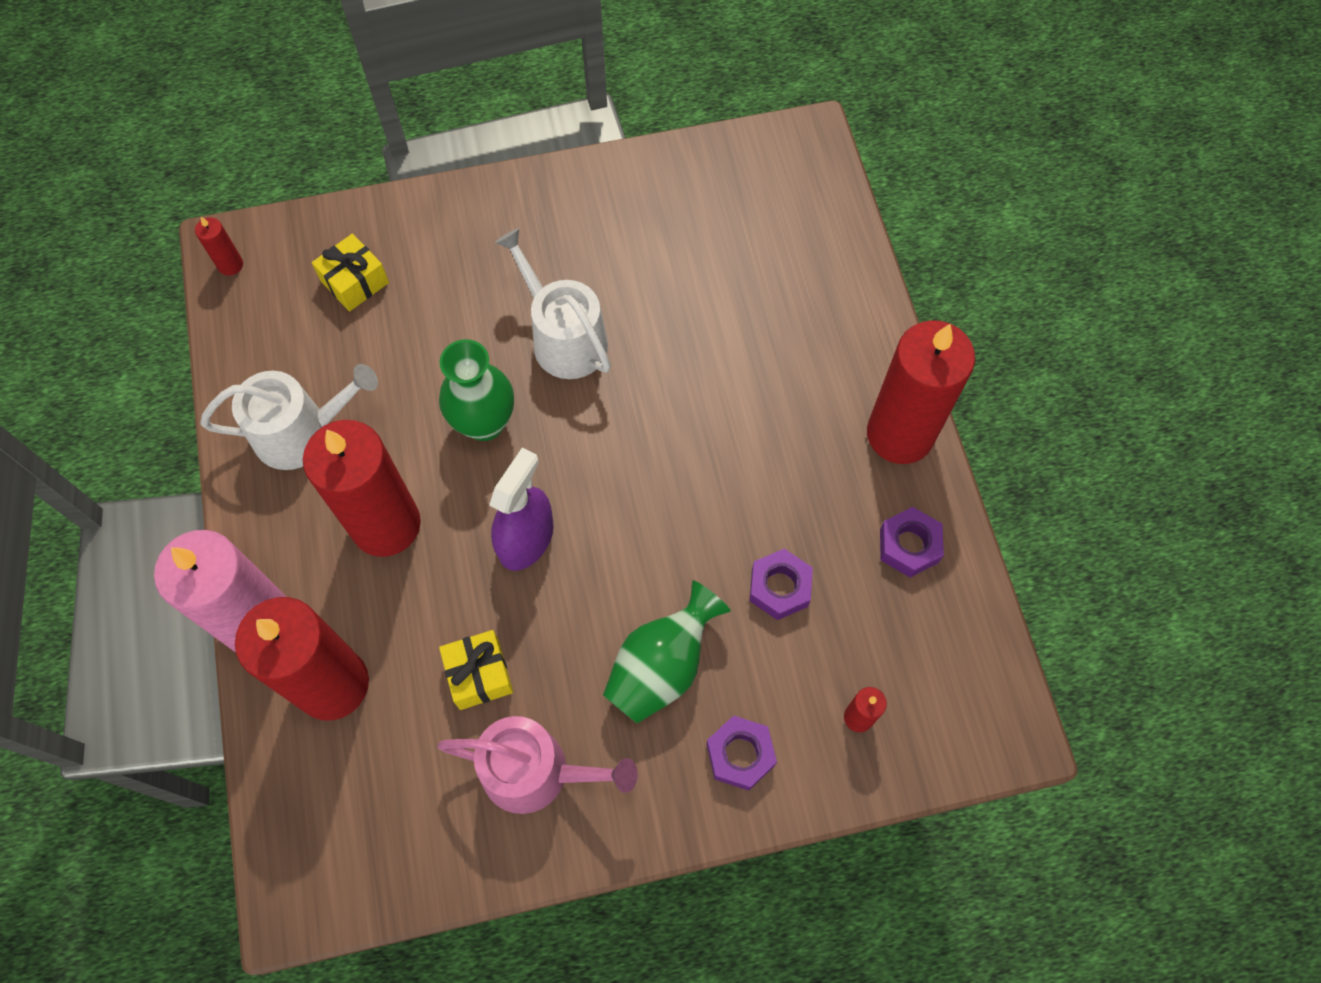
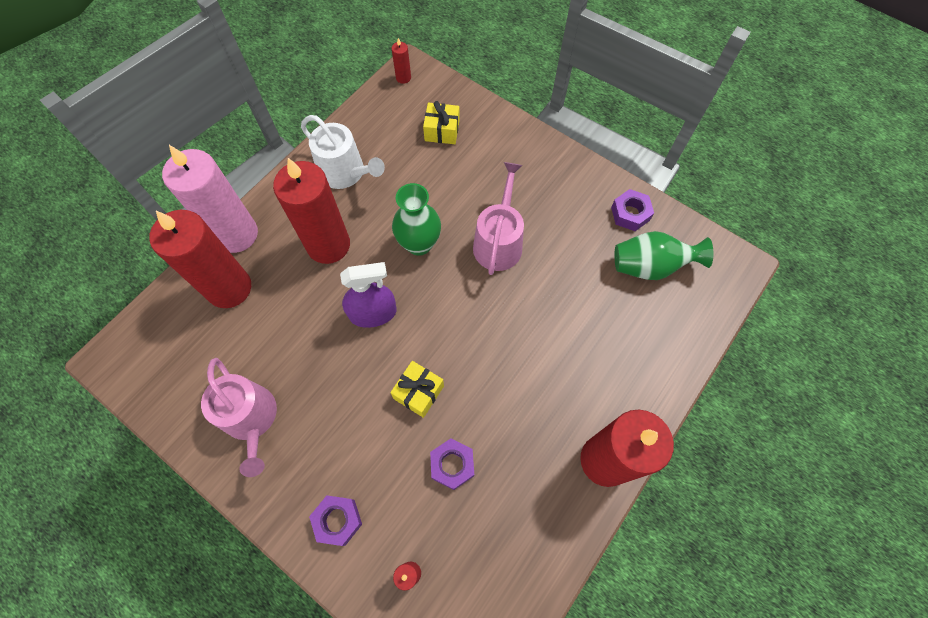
camera: 50 degrees right, 0 degrees up
yellow gift [439,630,513,710] -> yellow gift moved to [390,361,444,418]
white watering can [495,228,611,379] -> pink watering can [473,162,524,275]
green vase [603,580,731,724] -> green vase moved to [615,231,713,280]
purple nut [880,507,944,578] -> purple nut moved to [611,189,654,231]

